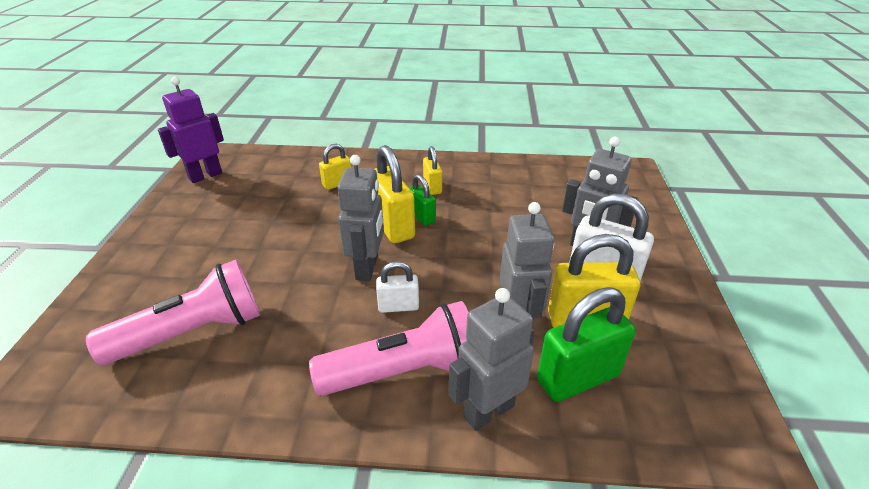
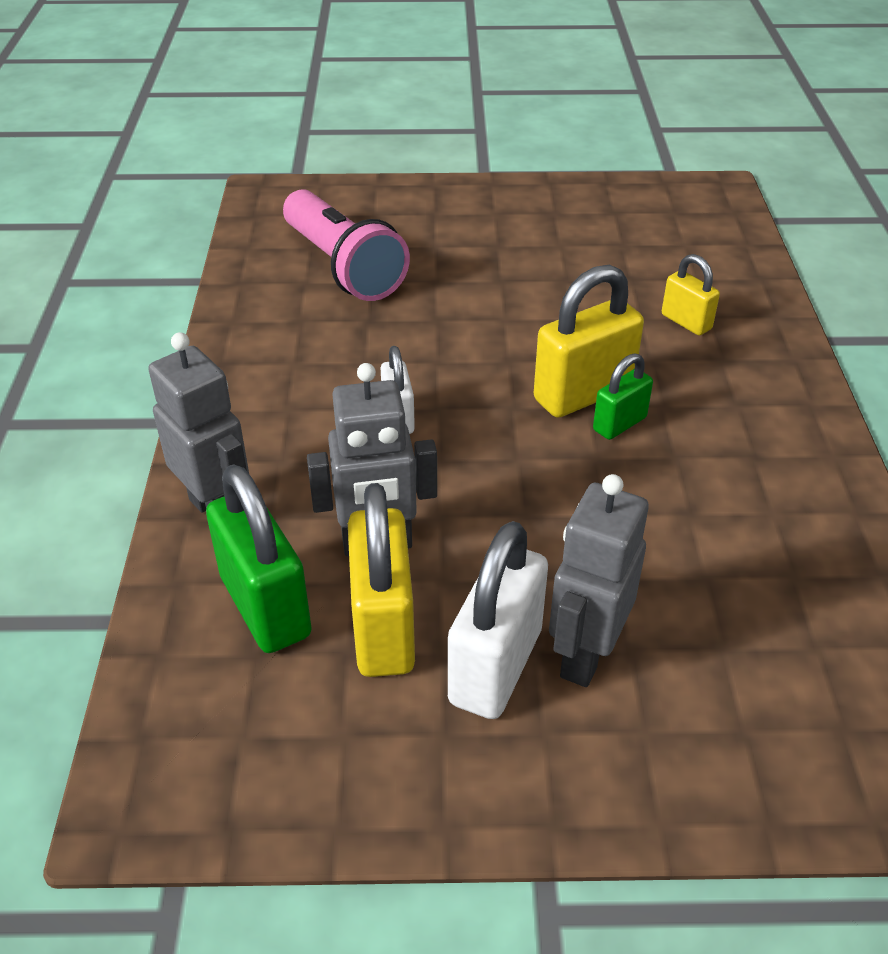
camera: 85 degrees right, 5 degrees up
purple robot [158,77,224,183] -> none
pink flashlight [309,301,469,396] -> none
grey robot [337,155,384,281] -> none
yellow padlock [423,146,442,195] -> none

